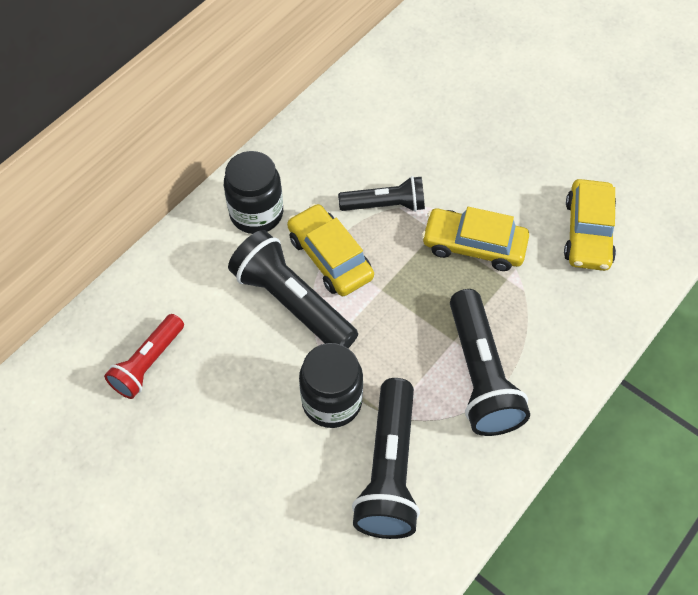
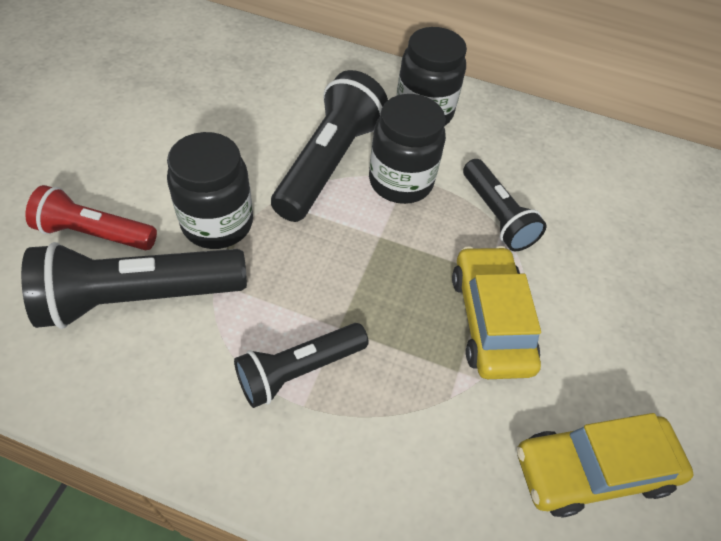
camera: 65 degrees right, 5 degrees down
red flashlight [104,314,184,399] -> red flashlight moved to [25,185,157,250]
yellow car [287,204,374,296] -> black jar [369,94,446,204]
black flashlight [450,289,530,436] -> black flashlight [234,323,369,408], size x0.63

